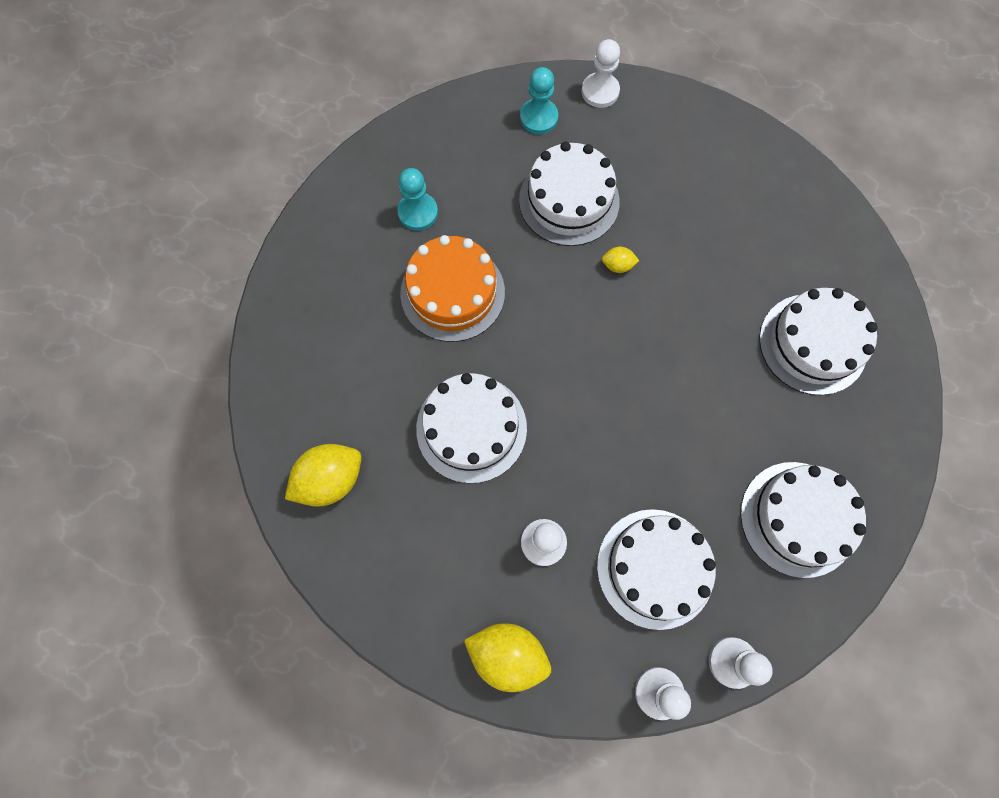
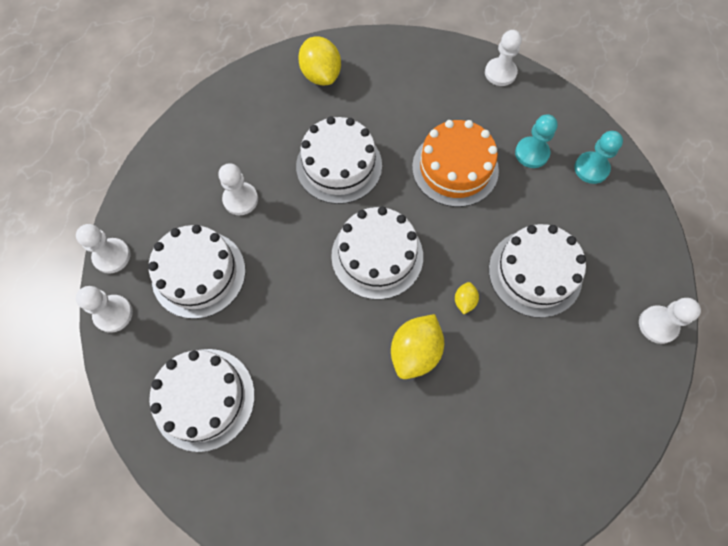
camera: 100 degrees right, 5 degrees down
yellow lemon [464,623,551,692] -> yellow lemon moved to [391,314,444,379]
turquoise pawn [520,67,558,134] -> turquoise pawn moved to [574,131,623,184]
white cake [759,288,878,395] -> white cake moved to [331,207,423,300]
none -> white pawn [485,30,522,86]

